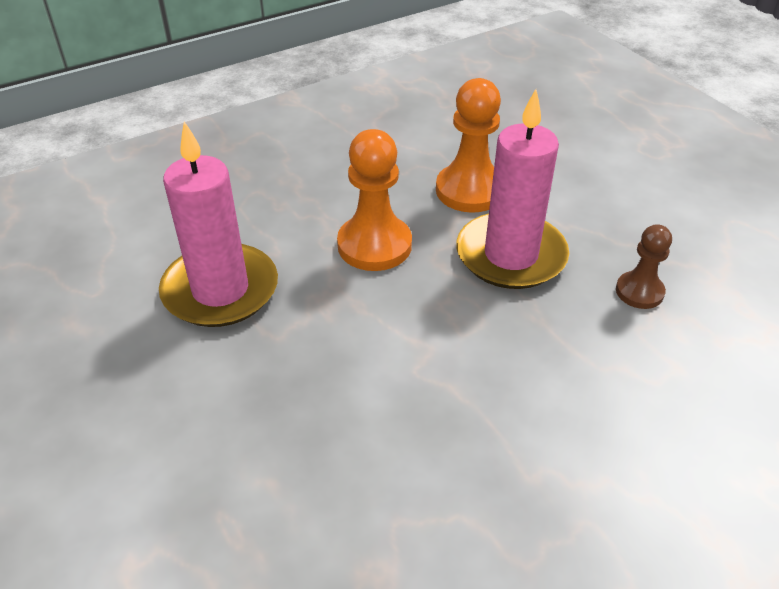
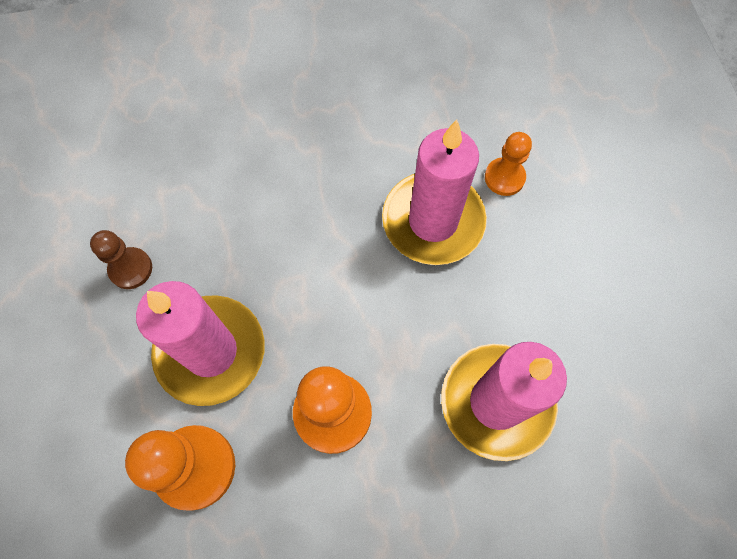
camera: 160 degrees left, 25 degrees up
none -> pink candle [382,120,487,265]
none -> orange pawn [485,132,532,196]

